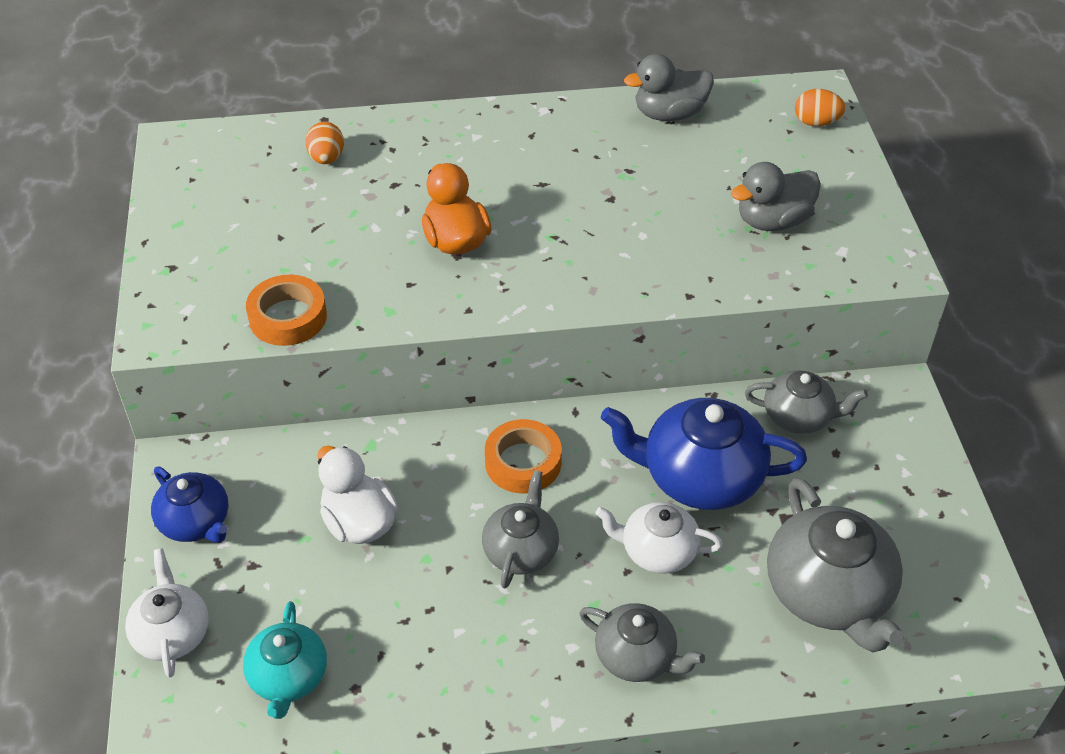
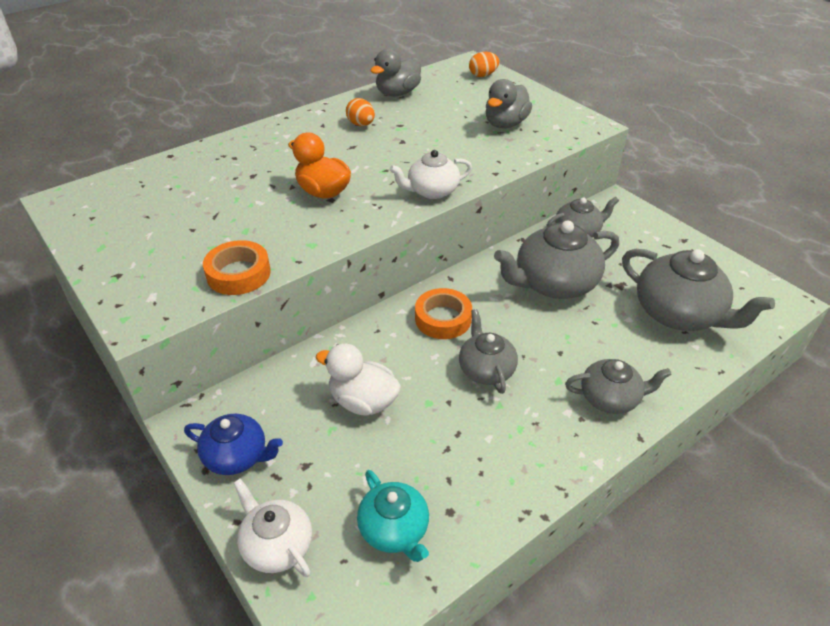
camera: 30 degrees left, 5 degrees down
orange egg [305,122,344,164] -> orange egg moved to [346,98,375,126]
white teapot [595,502,723,574] -> white teapot moved to [390,150,472,199]
blue teapot [601,398,807,510] -> grey teapot [494,220,619,299]

